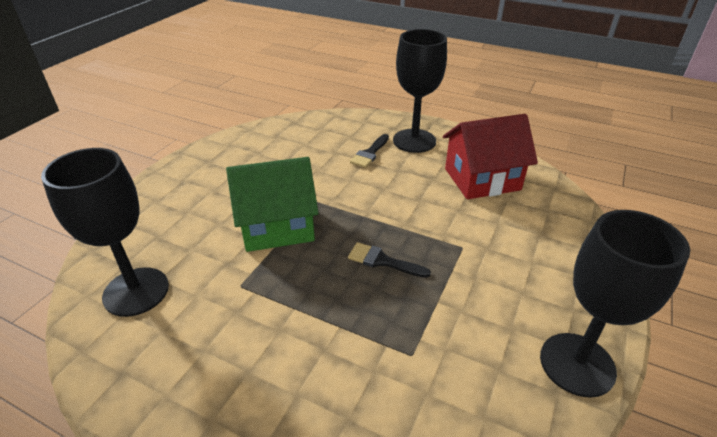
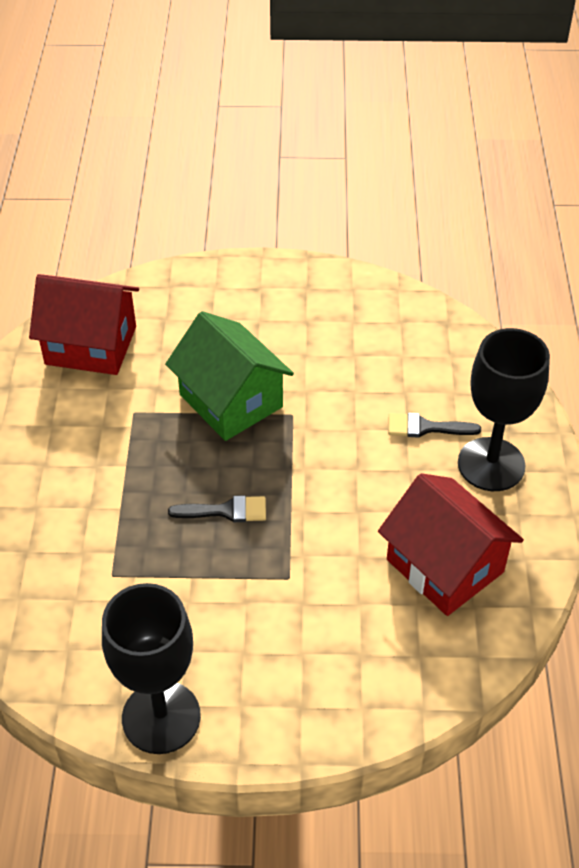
camera: 65 degrees right, 10 degrees up
black goblet [41,148,169,317] -> red house [29,274,139,375]
black brush [348,242,431,278] -> black brush turned 90 degrees clockwise [168,495,266,522]

